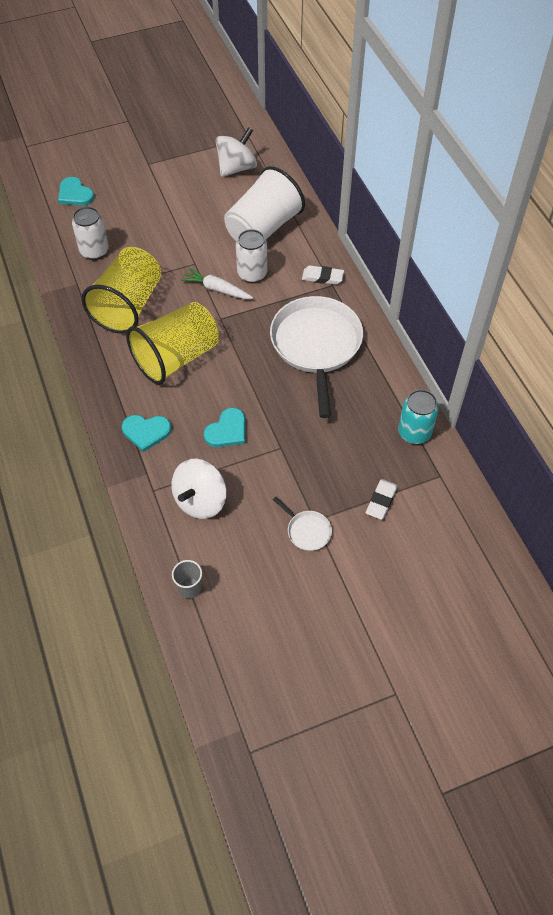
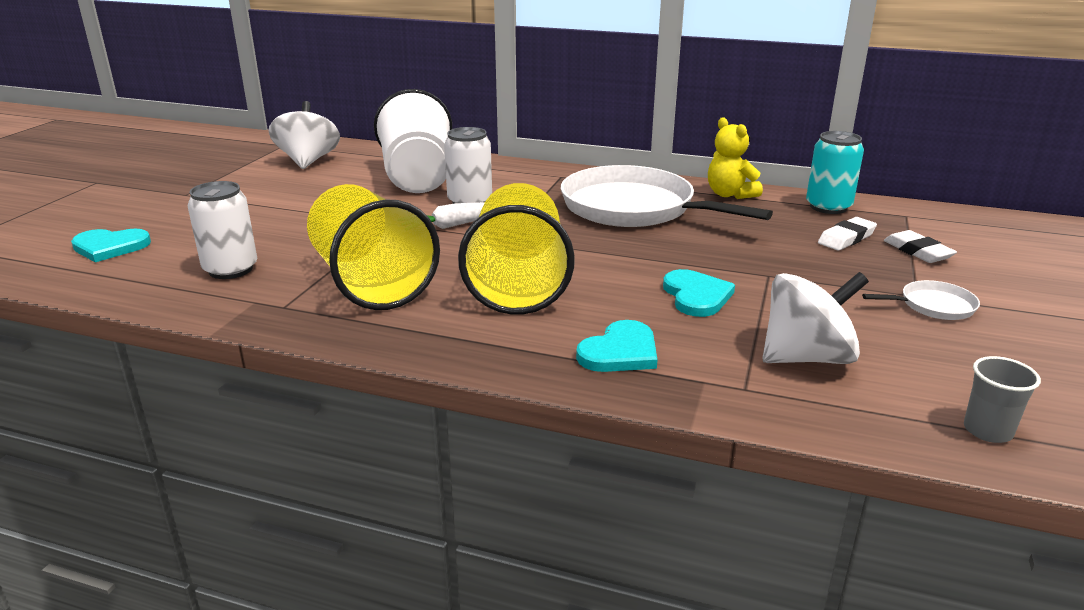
camera: 50 degrees left, 30 degrees down
white spinning top [171,459,227,519] -> white spinning top turned 90 degrees counterclockwise [762,272,869,364]
white eraser [302,265,344,285] -> white eraser moved to [818,217,877,251]
none -> yellow teddy bear [708,117,763,199]

